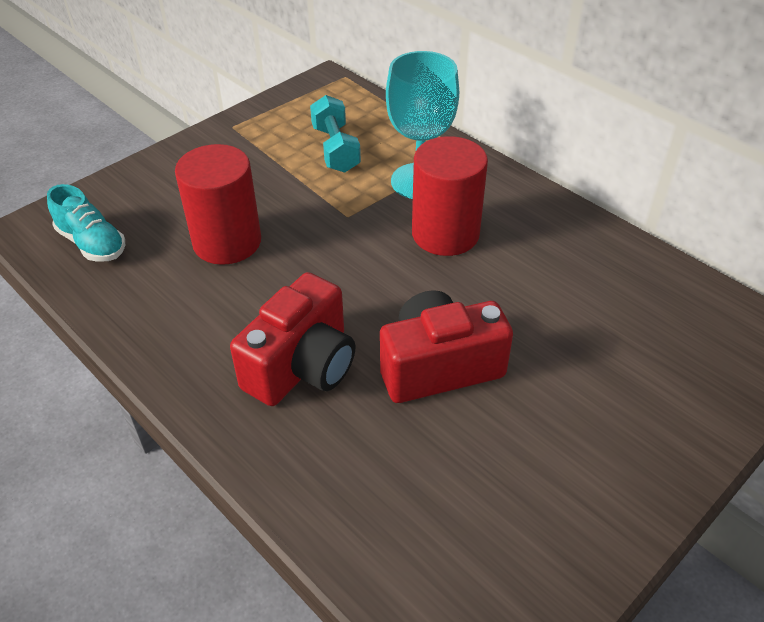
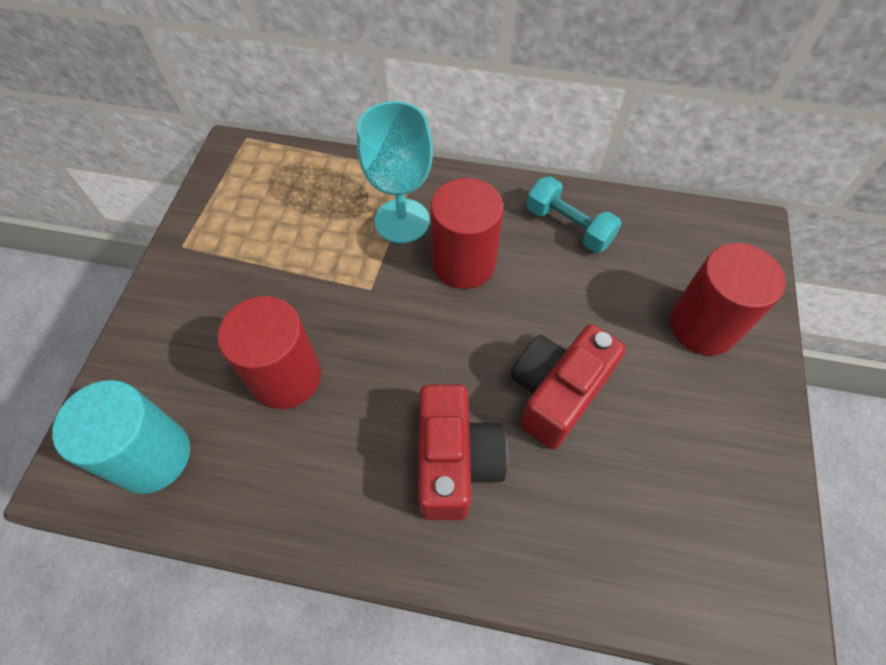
camera: 35 degrees left, 15 degrees up
turquoise shoe [47,184,125,262] -> turquoise cylinder [52,380,190,494]
turquoise dumbbell [310,95,361,173] -> turquoise dumbbell moved to [526,176,622,253]
none -> red cylinder [670,243,786,356]

